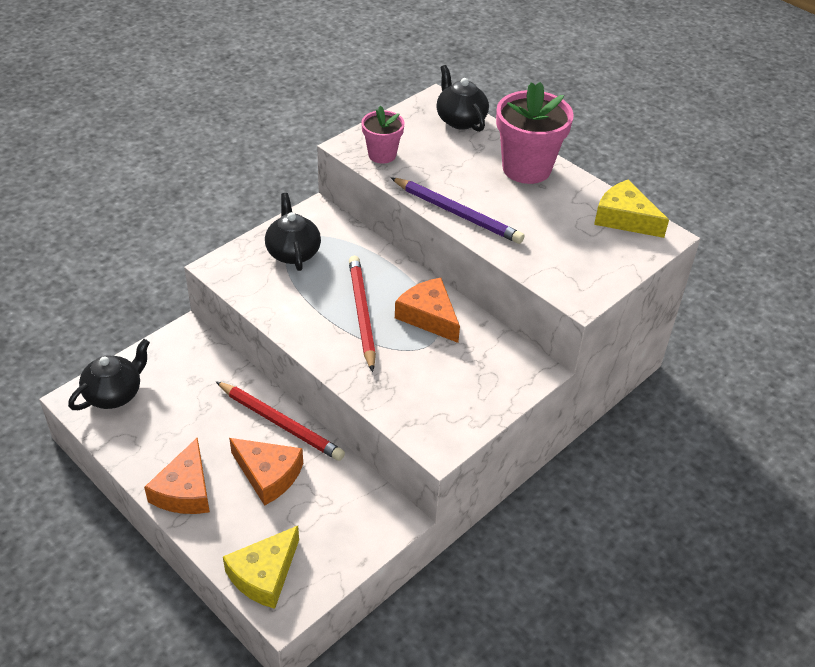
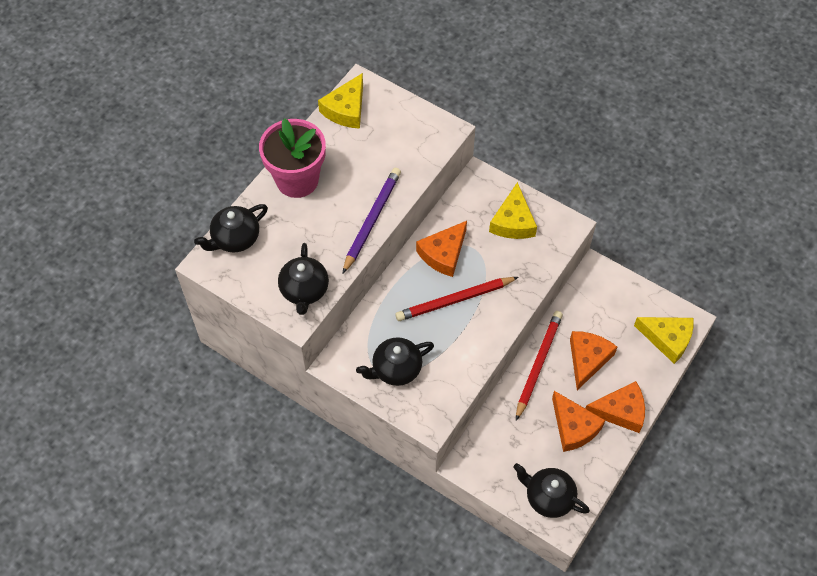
camera: 100 degrees left, 15 degrees up
pink flower pot [361,106,405,164] -> black teapot [278,243,329,315]
none -> yellow cheese [489,182,537,239]
none -> orange cheese [552,391,605,452]

